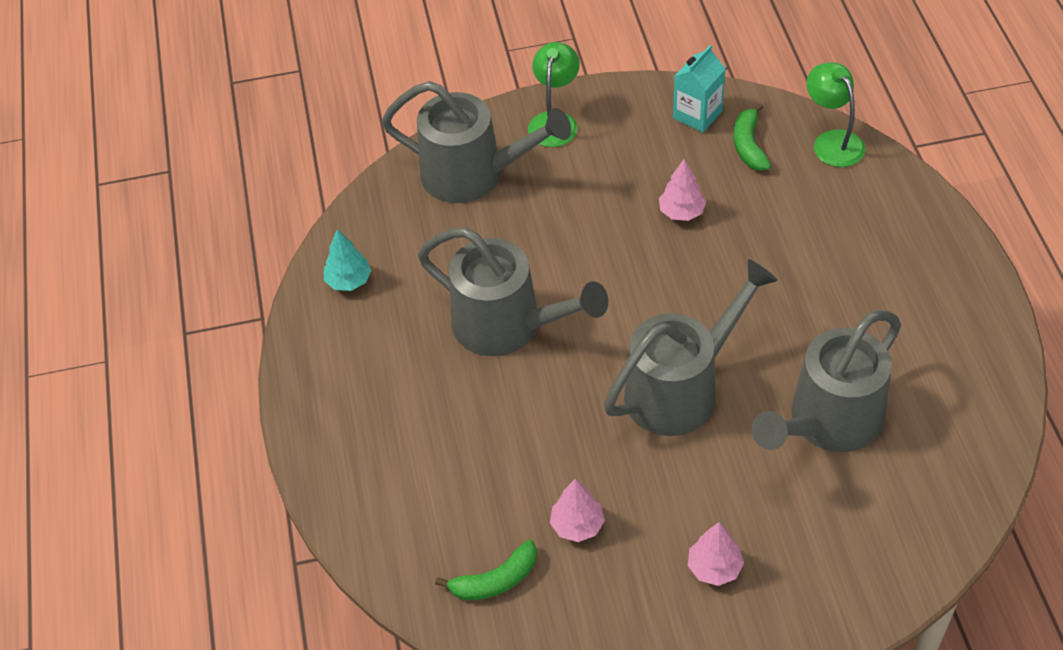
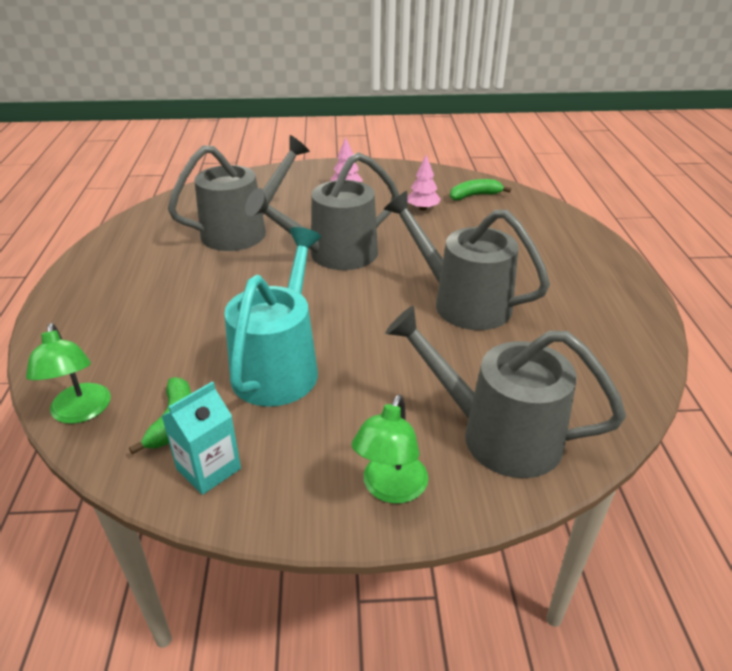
camera: 175 degrees left, 15 degrees down
turquoise tree [324,229,371,291] -> none
pink tree [659,159,706,221] -> turquoise watering can [224,227,321,407]

